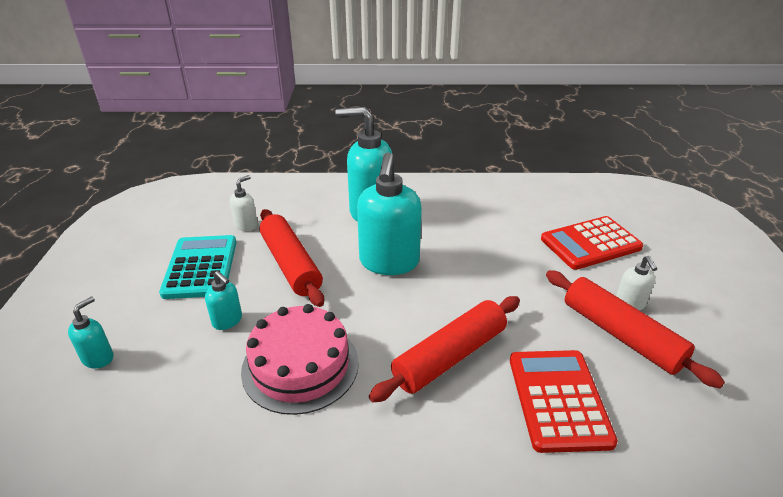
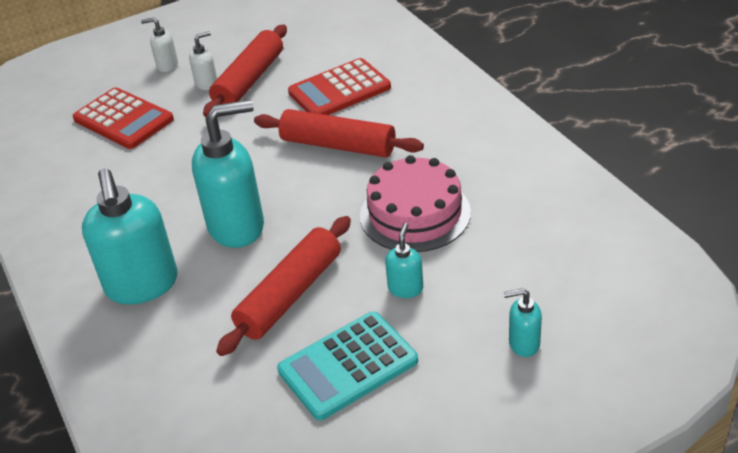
camera: 115 degrees left, 5 degrees up
white soap dispenser [230,175,258,231] -> white soap dispenser moved to [141,17,178,72]

